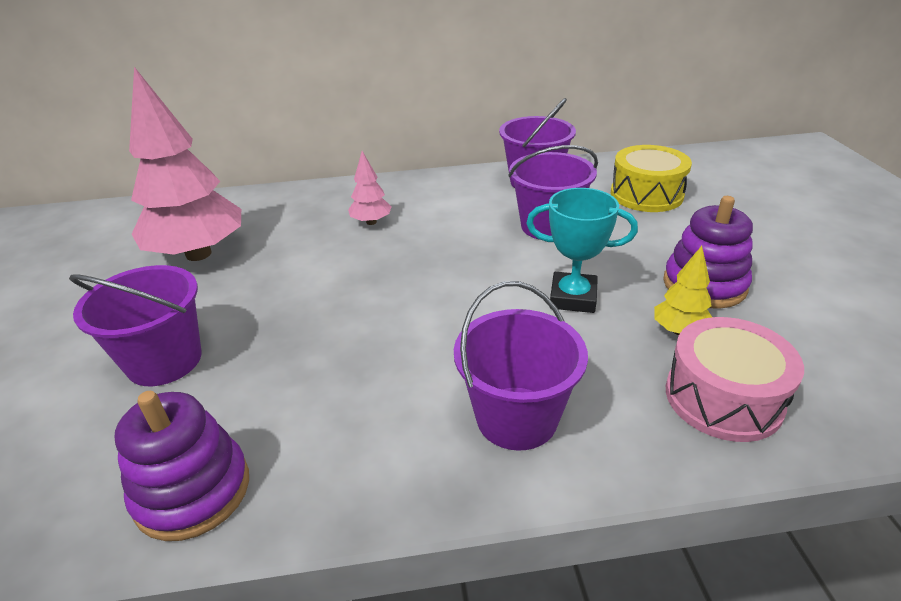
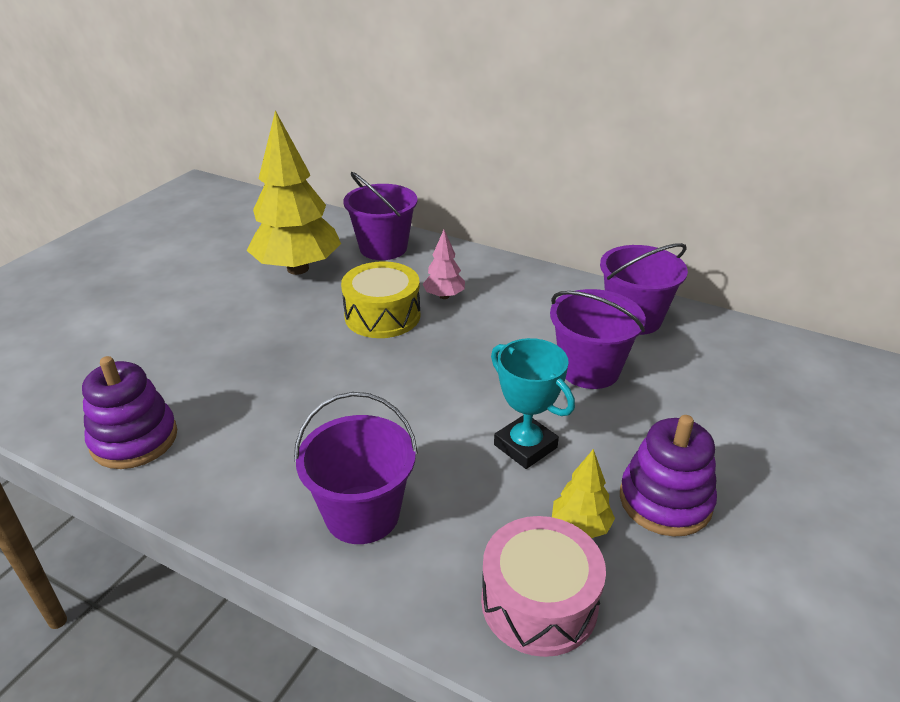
camera: 35 degrees right, 0 degrees up
purple bucket [69,265,202,386] -> purple bucket moved to [343,172,418,260]
pink tree [129,67,241,261] -> yellow tree [247,110,341,275]
yellow drum [611,145,692,212] -> yellow drum moved to [341,261,420,338]

